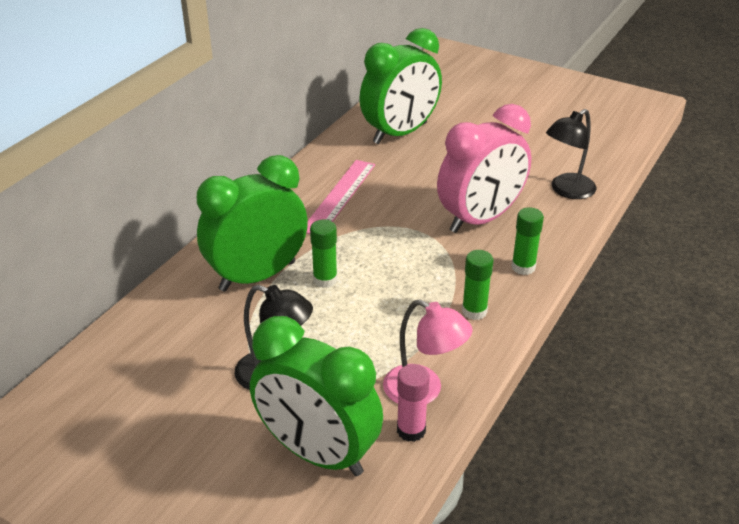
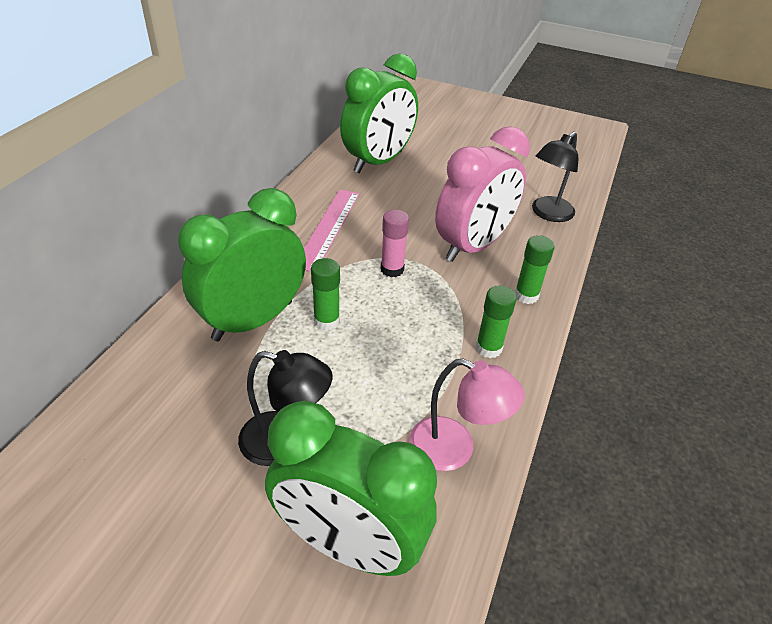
camera: 10 degrees left, 5 degrees up
pink glue stick [397,364,430,442] -> pink glue stick moved to [381,210,409,277]

